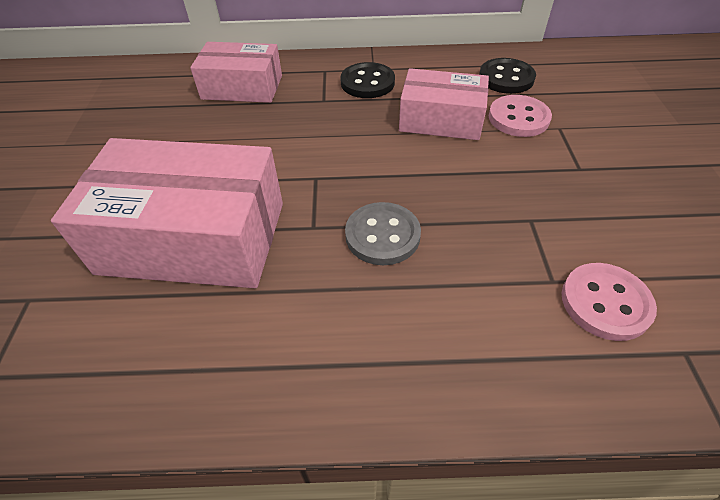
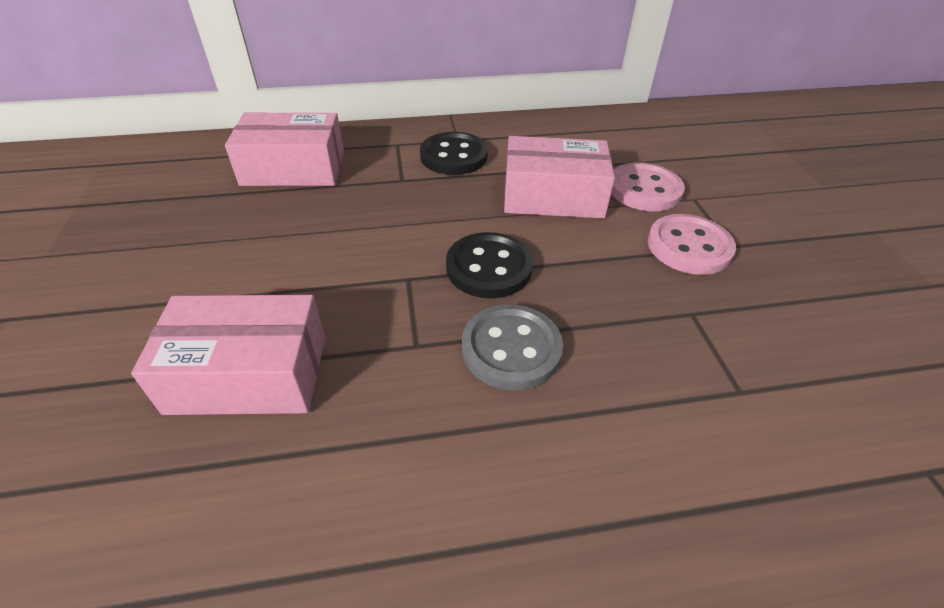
camera: 10 degrees left, 5 degrees down
pink box [51,138,283,288] -> pink box [131,295,325,415], size x0.61
black button [479,58,536,94] -> black button moved to [446,232,533,298]
pink button [562,263,657,341] -> pink button moved to [648,214,736,275]

